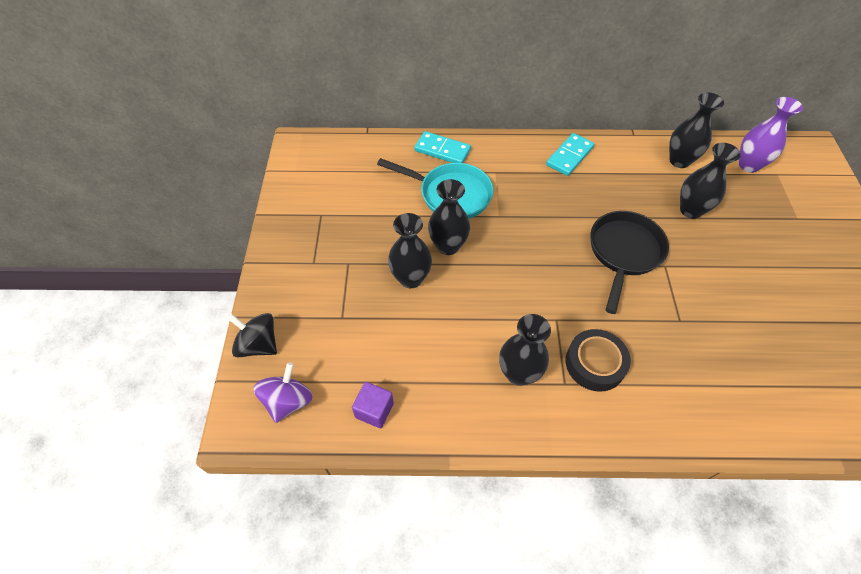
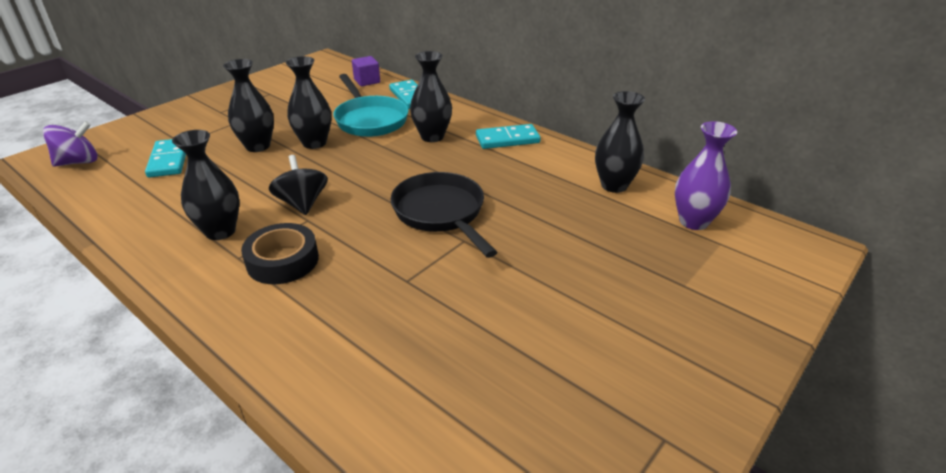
camera: 40 degrees right, 20 degrees down
black spinning top [227,313,277,357] -> black spinning top moved to [269,155,328,215]
purple cube [352,382,394,428] -> purple cube moved to [352,56,380,86]
black pan [590,211,669,314] -> black pan turned 90 degrees counterclockwise [391,172,497,258]
black vase [680,143,741,219] -> black vase moved to [410,51,452,142]
none -> turquoise domino [145,139,186,178]

